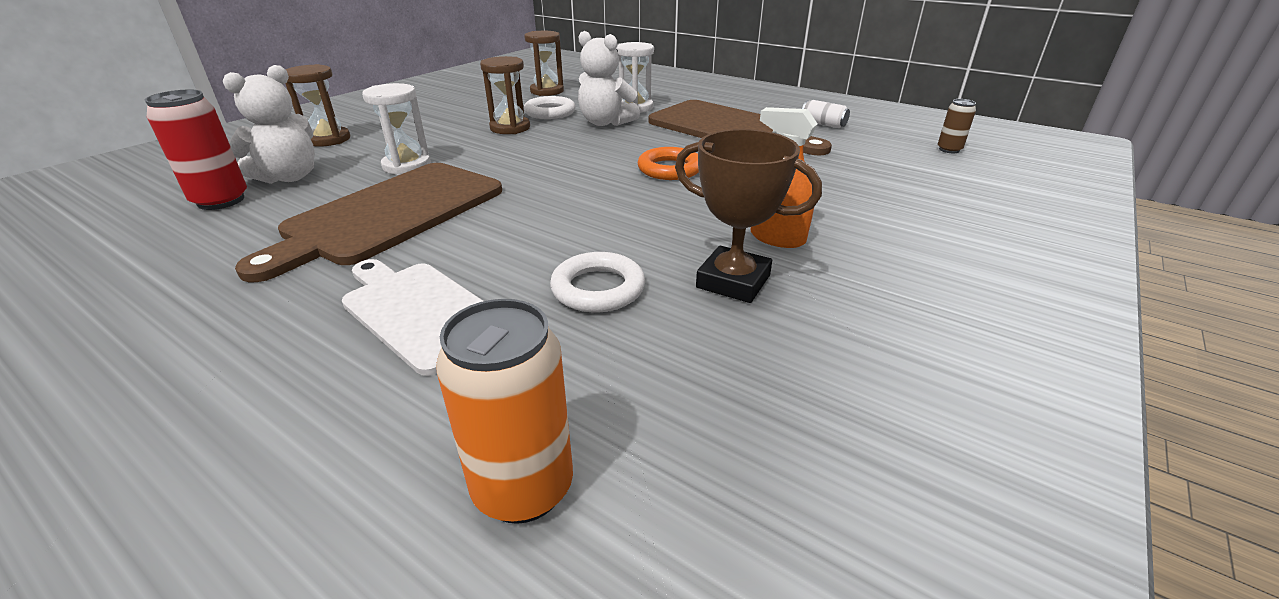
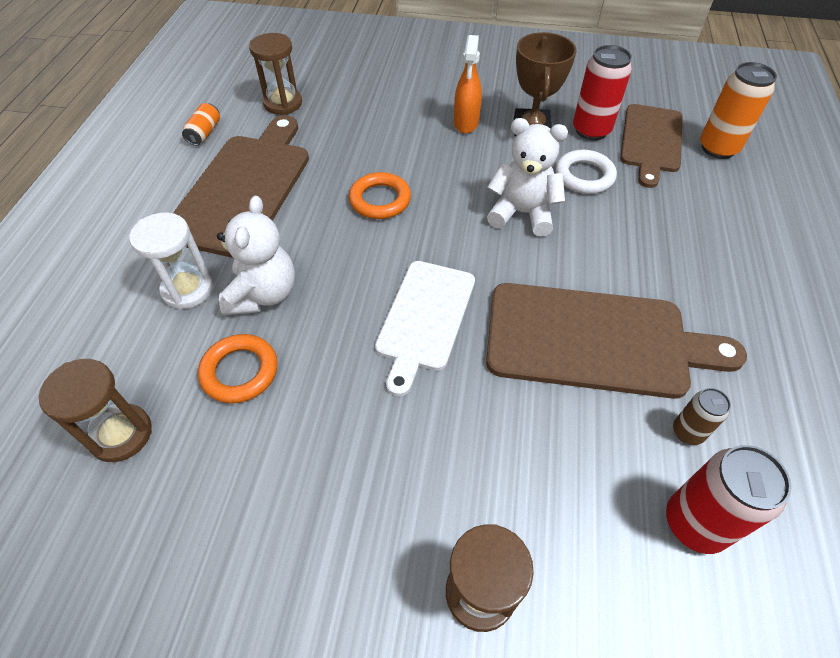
camera: 115 degrees left, 20 degrees up
white teddy bear [223,65,315,184] -> white teddy bear moved to [487,118,568,236]
white cutting board [342,259,483,376] -> white cutting board moved to [375,261,475,396]
white hourglass [362,83,431,175] -> none
brown hourglass [480,56,530,134] -> brown hourglass moved to [249,33,302,115]
white ring [524,96,576,119] -> orange ring [198,334,278,403]
white can [802,100,850,128] -> orange can [182,103,220,146]
brown can [938,99,976,153] -> brown can moved to [673,388,731,445]
none -> red can [573,45,632,140]
none -> brown cutting board [620,104,683,188]

